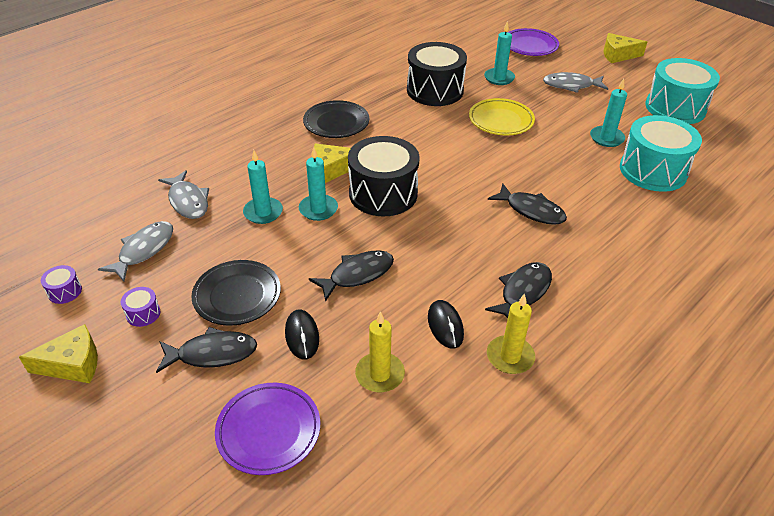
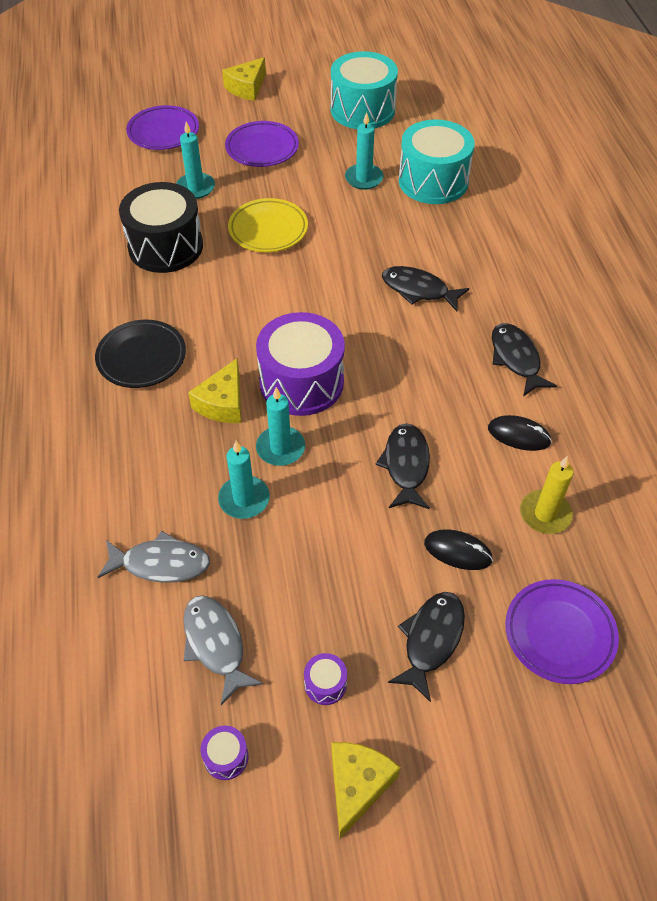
camera: 55 degrees left, 10 degrees up
black plate [191,260,281,326] -> none
black drum [348,136,420,216] -> purple drum [256,312,345,416]
yellow candle [487,293,535,374] -> none
black fish [488,184,567,225] -> black fish turned 135 degrees counterclockwise [382,266,469,311]
grey fish [543,72,608,93] -> purple plate [225,121,299,167]

